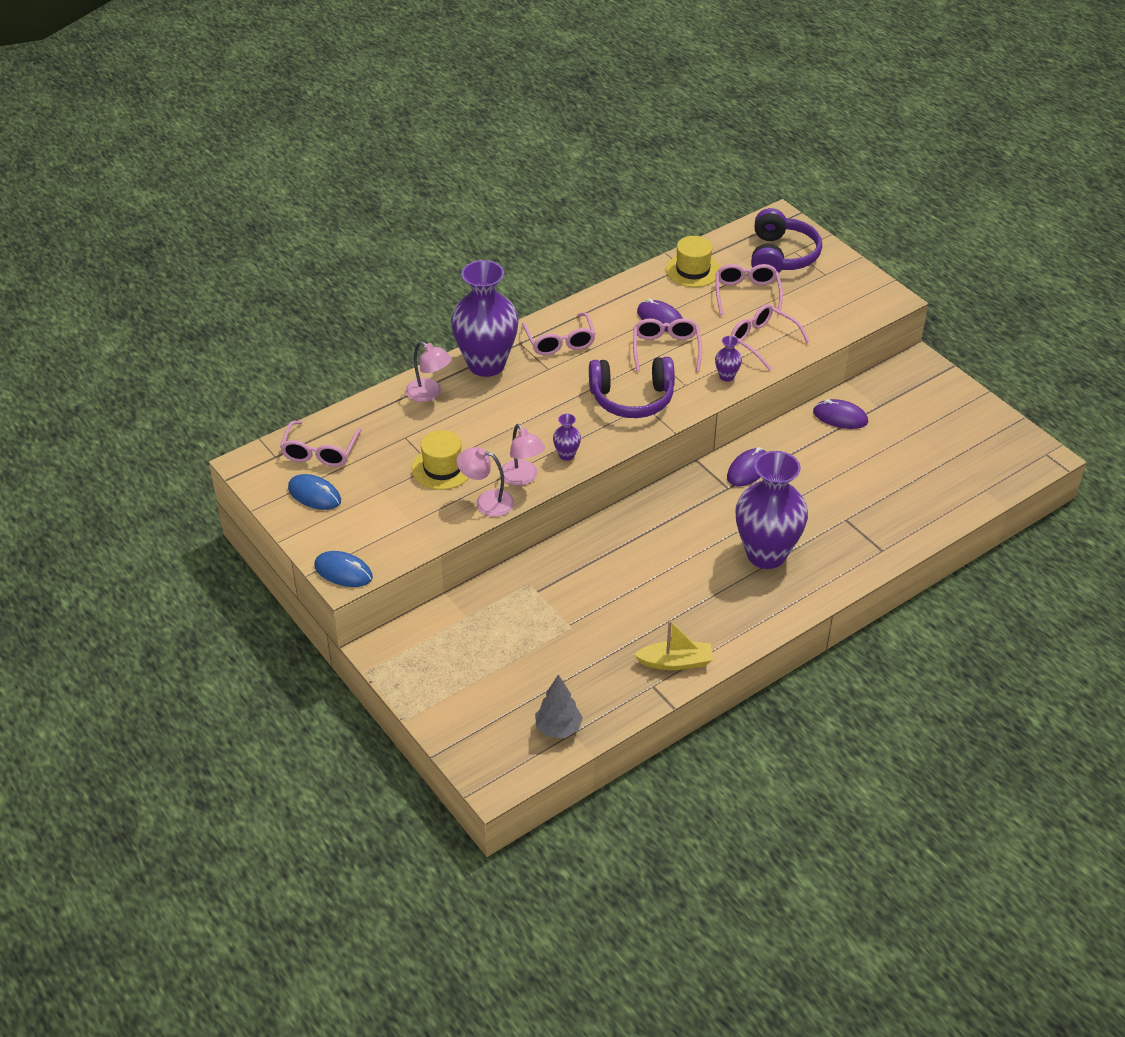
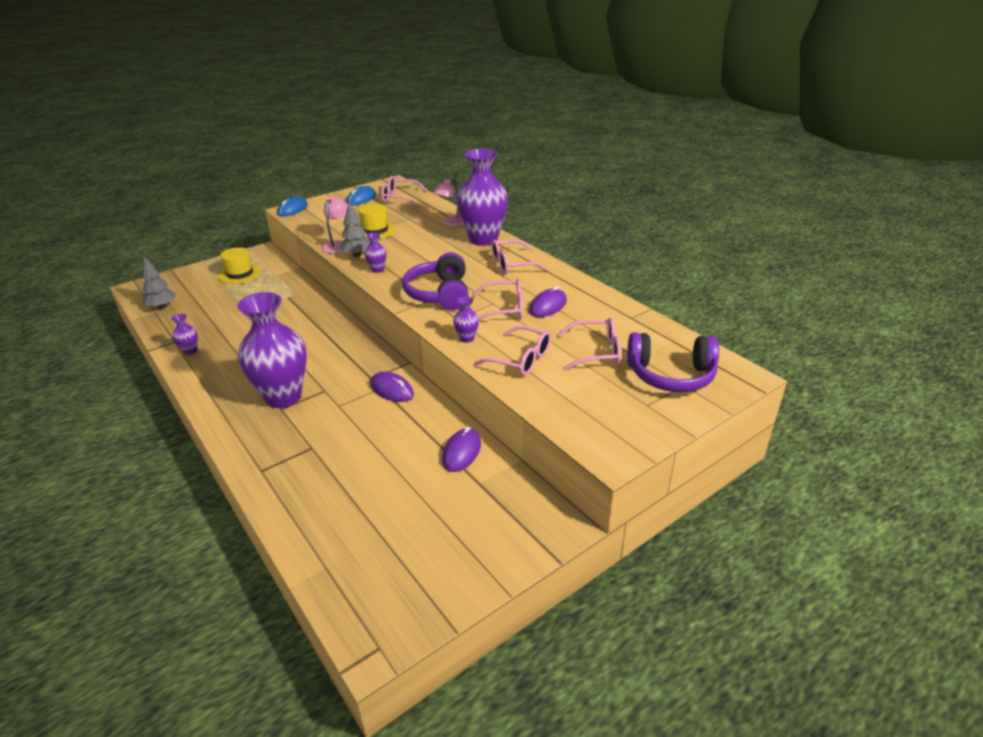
camera: 90 degrees right, 10 degrees down
pink lamp [502,424,545,486] -> grey tree [339,202,370,257]
yellow boat [634,620,713,670] -> purple vase [171,314,198,355]
yellow hat [666,236,720,287] -> yellow hat moved to [218,247,261,284]
pink glasses [731,304,810,371] -> pink glasses turned 75 degrees clockwise [474,325,551,376]

